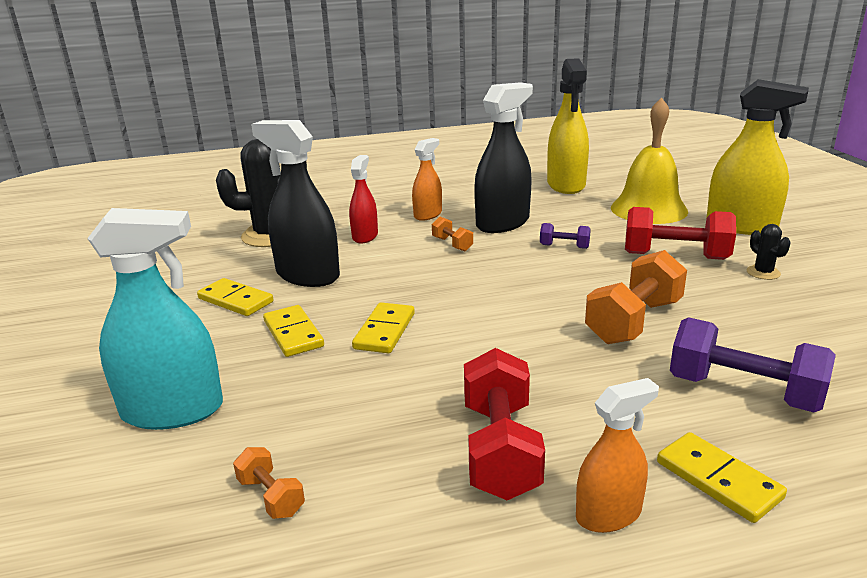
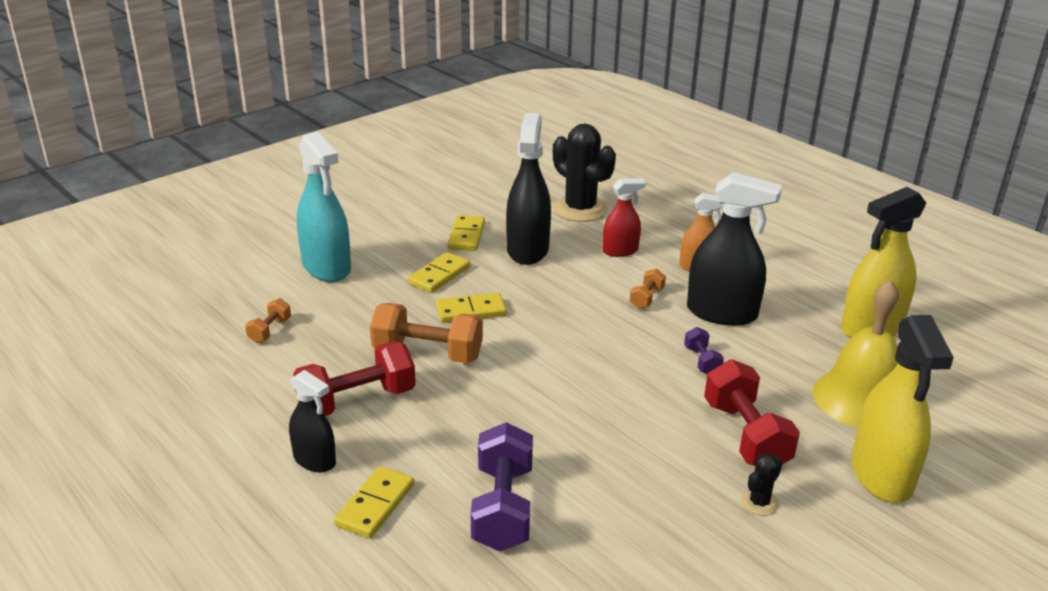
camera: 60 degrees right, 5 degrees up
orange spray bottle [576,378,659,533] -> black spray bottle [289,370,336,472]
orange dumbbell [585,250,687,344] -> orange dumbbell moved to [370,303,483,363]

